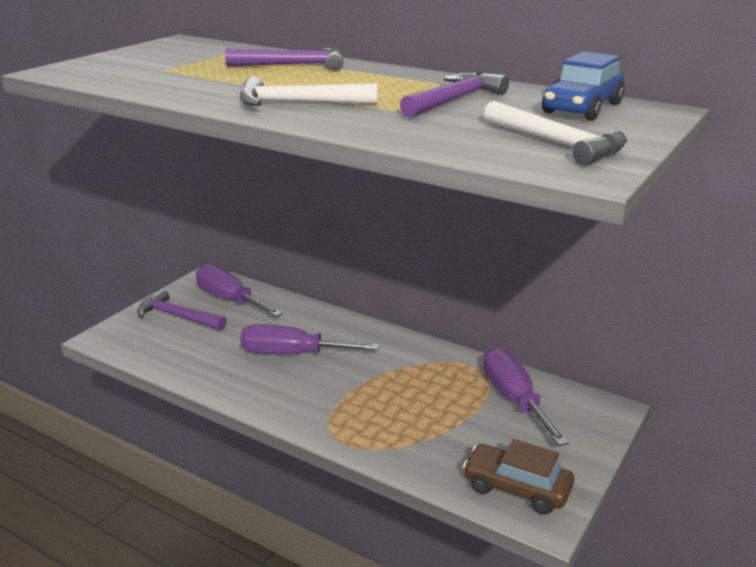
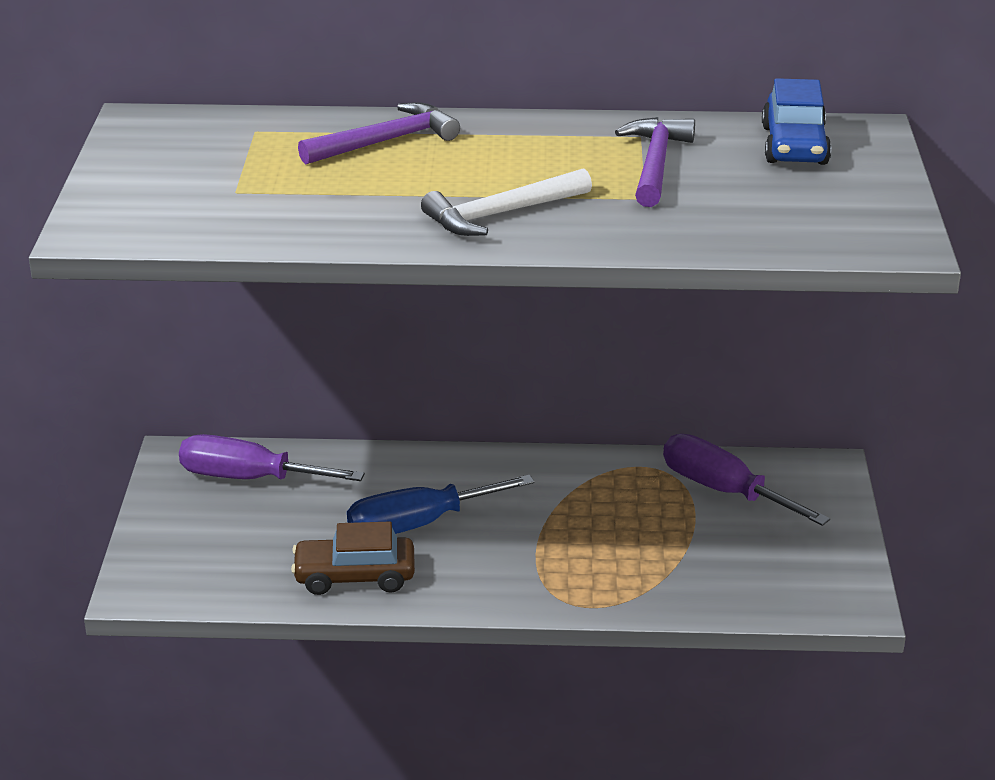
camera: 30 degrees left, 5 degrees up
purple hammer [137,289,227,331] -> none
purple screwdriver [240,324,380,355] -> blue screwdriver [347,475,535,534]
brown car [463,439,574,515] -> brown car moved to [291,522,415,595]
white hammer [484,101,627,166] -> none

